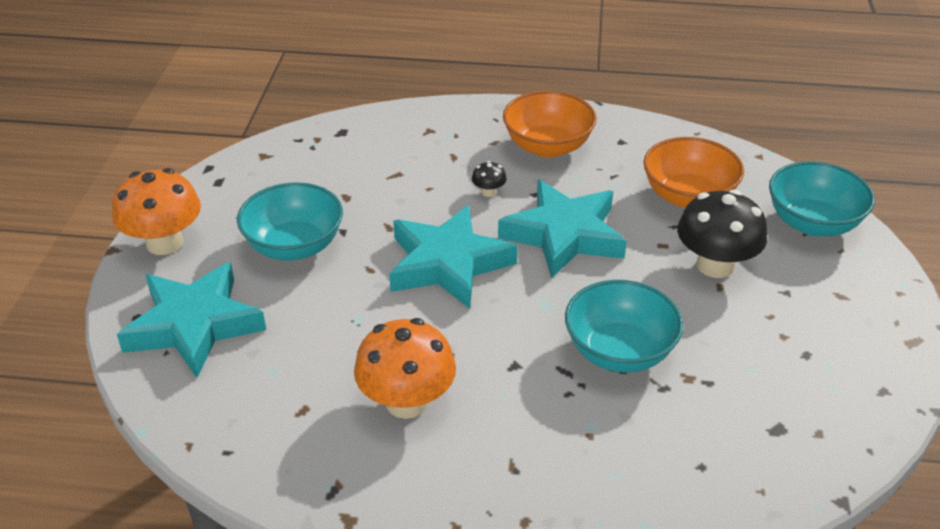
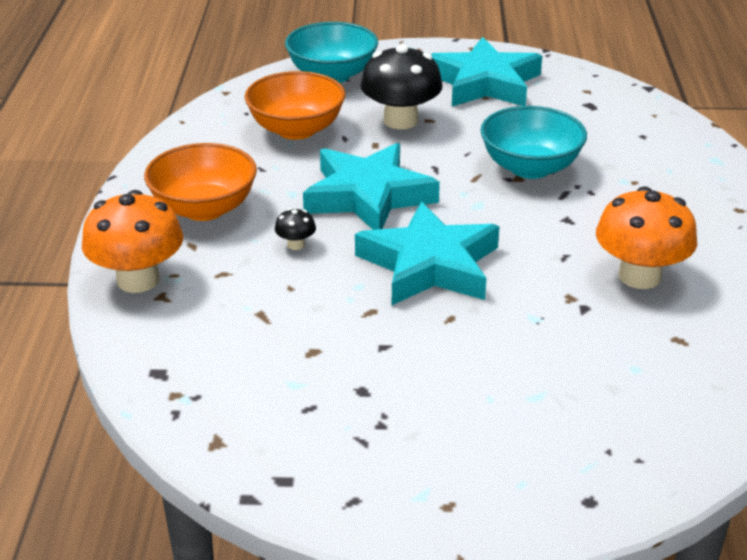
camera: 95 degrees left, 5 degrees down
orange mushroom [112,168,201,255] -> orange mushroom moved to [82,190,183,293]
turquoise star [117,262,266,378] -> turquoise star moved to [431,37,542,106]
turquoise bowl [237,182,343,261] -> none

